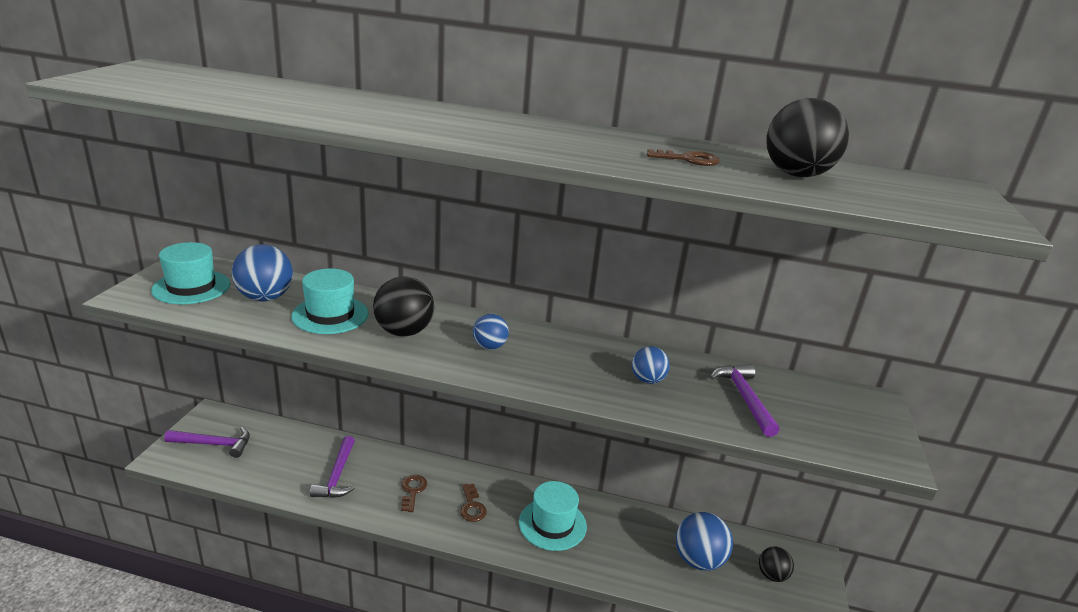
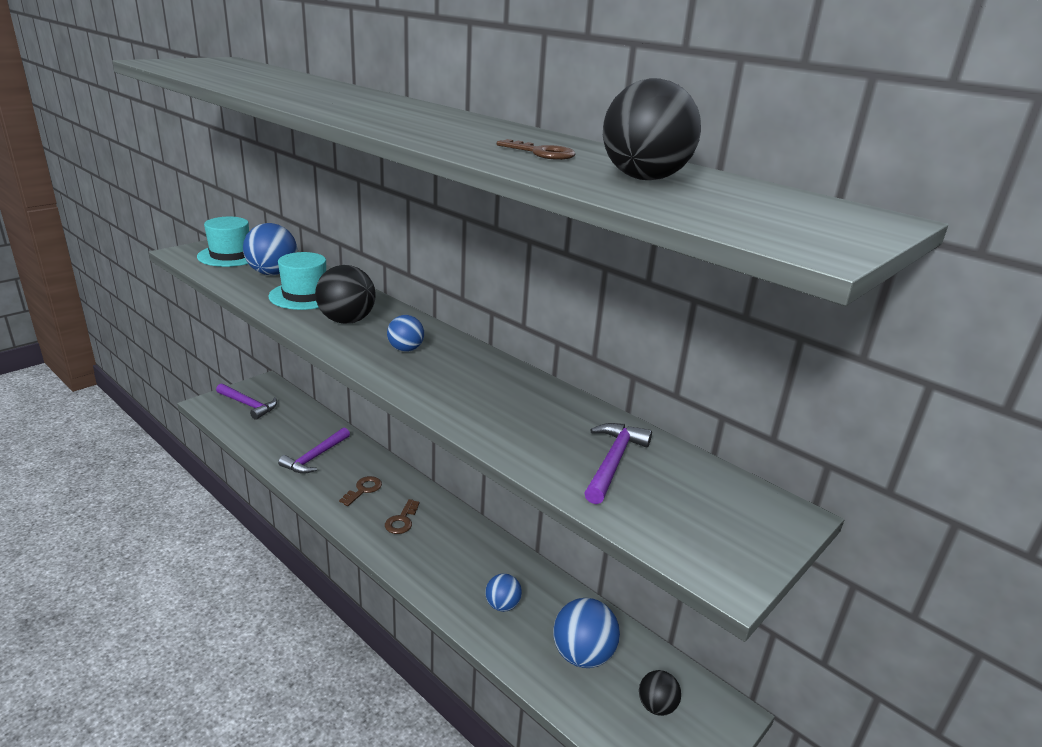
camera: 30 degrees right, 0 degrees up
turquoise hat [519,481,587,551] -> none
blue ball [632,346,670,384] -> blue ball moved to [485,573,522,612]

